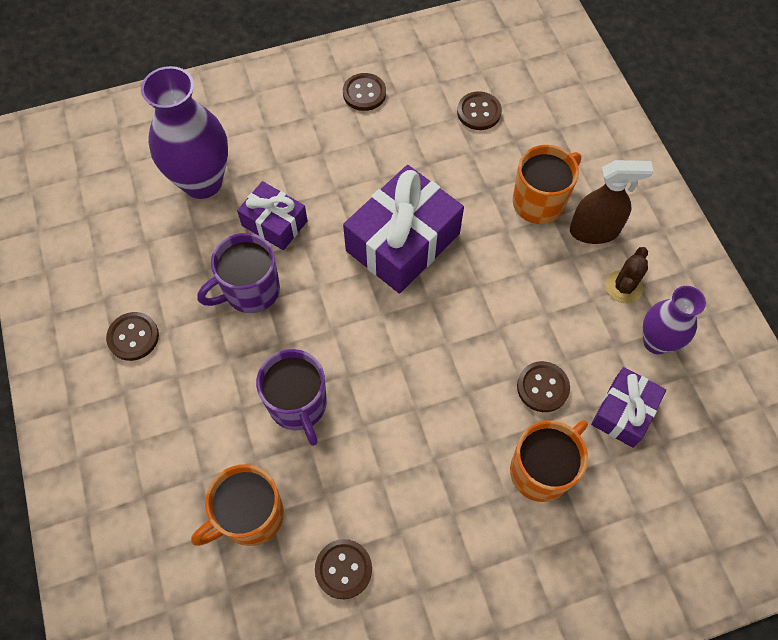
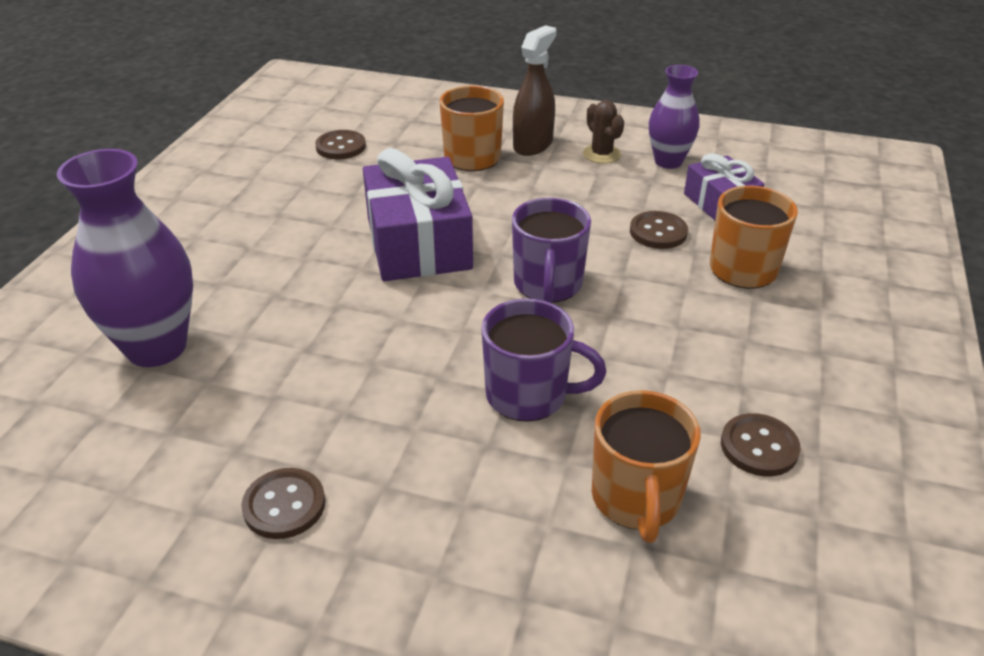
camera: 55 degrees left, 25 degrees down
purple mug [197,233,280,313] -> purple mug moved to [512,198,591,303]
purple gift [237,181,308,250] -> none
brown button [343,73,386,111] -> none

